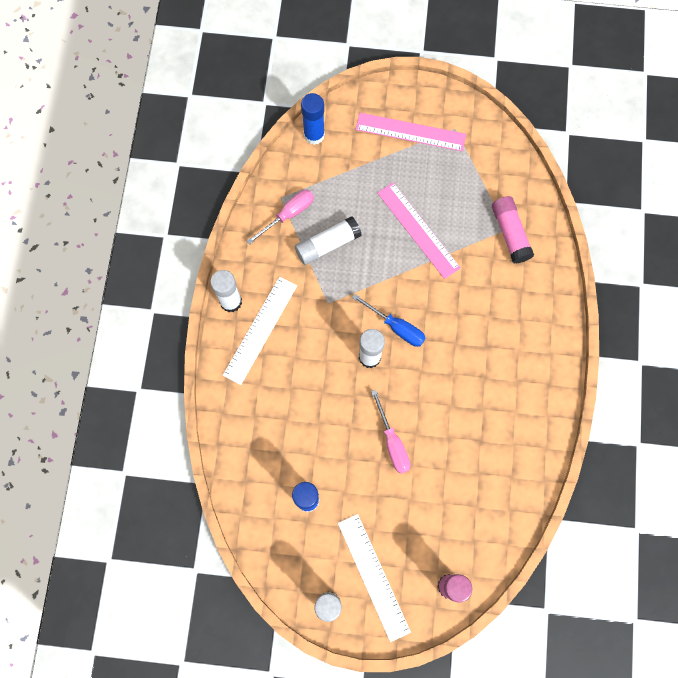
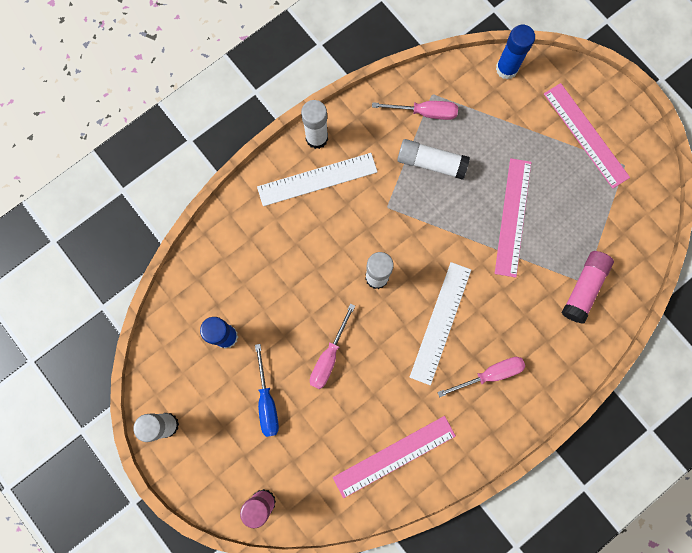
camera: 45 degrees right, 5 degrees up
white ruler [338,514,411,642] -> white ruler moved to [410,262,471,385]
blue screwdriver [352,294,426,347] -> blue screwdriver moved to [255,344,279,437]
none -> pink ruler [333,416,456,498]
none -> pink screwdriver [437,357,525,397]

